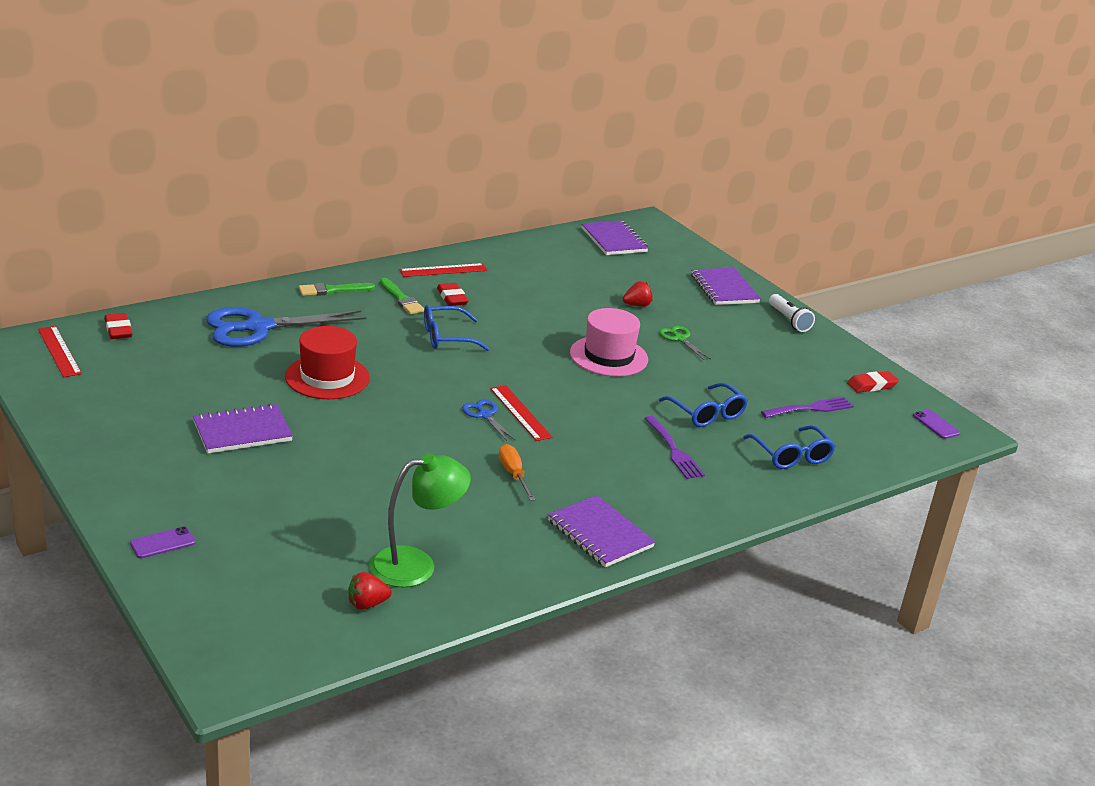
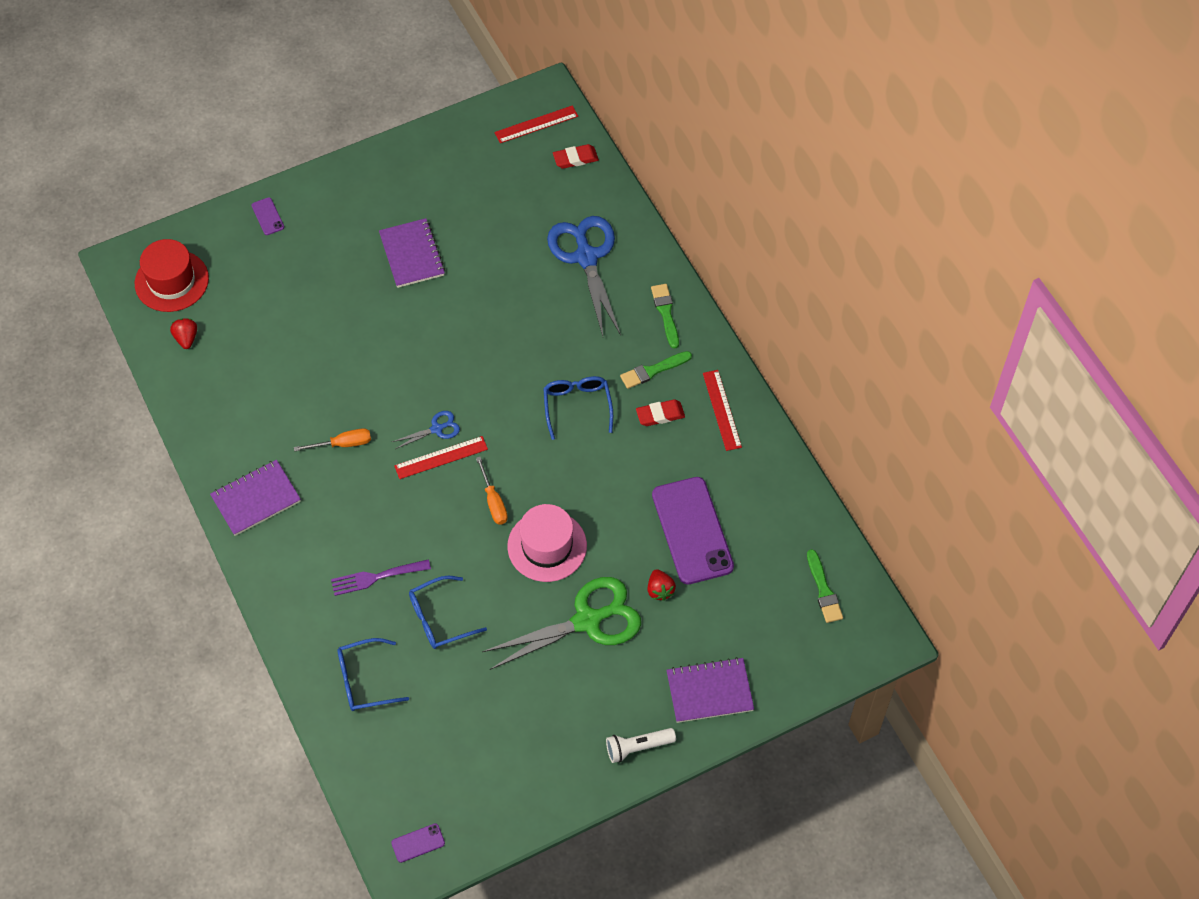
camera: 100 degrees right, 30 degrees up
red hat [285,326,370,399] -> red hat moved to [135,239,209,312]
green lamp [370,453,471,587] -> none
purple notebook [581,220,649,255] -> green brush [807,549,843,623]
green scissors [659,326,711,360] -> green scissors [482,577,641,670], size x2.21
purple fork [761,397,854,418] -> none
red eraser [847,371,899,393] -> none
none -> orange screwdriver [476,457,508,525]
none -> purple phone [652,477,734,585]

